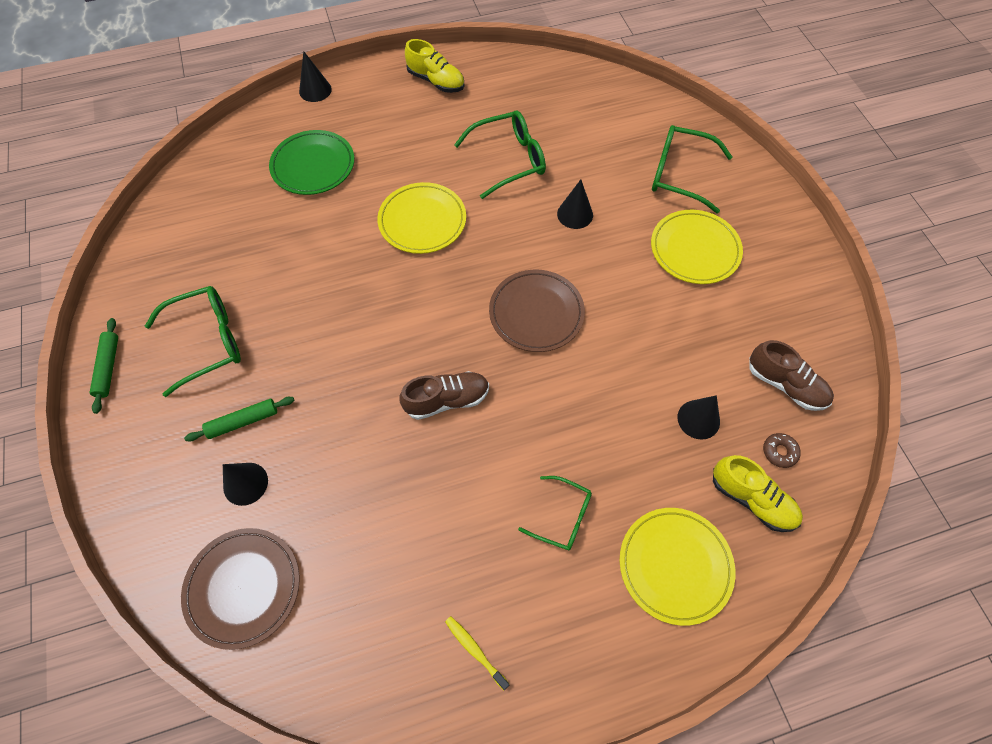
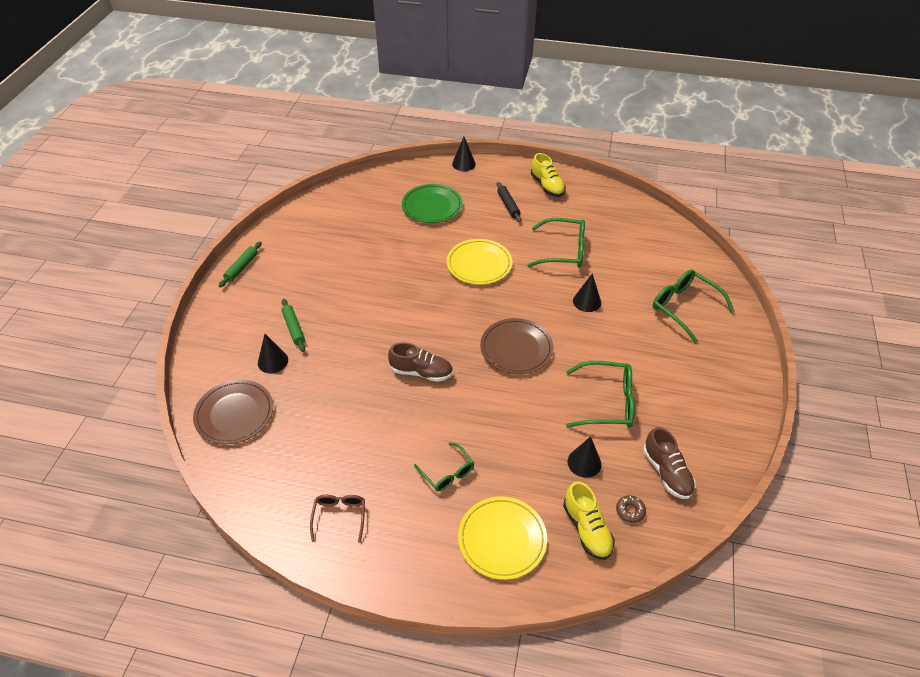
camera: 30 degrees right, 15 degrees down
green glasses [145,286,241,397] -> green glasses moved to [566,361,635,427]
green rolling pin [184,397,294,441] -> green rolling pin turned 60 degrees clockwise [282,299,305,352]
yellow toothbrush [445,616,510,690] -> brown glasses [310,494,365,543]
yellow plate [651,210,743,284] -> none
none -> black rolling pin [496,182,522,222]

